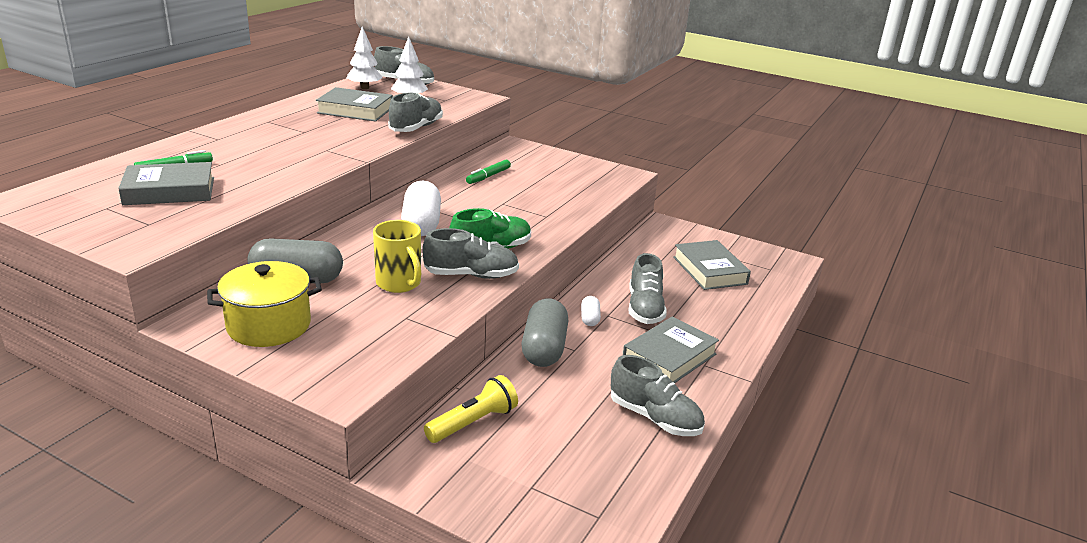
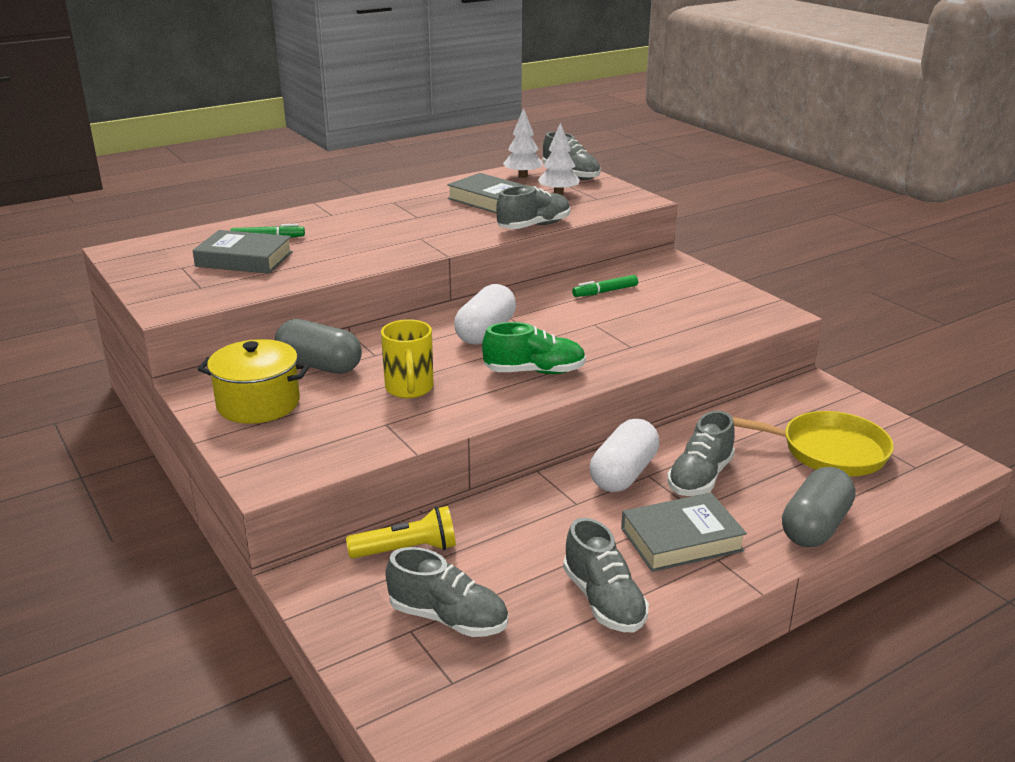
camera: 30 degrees right, 0 degrees up
grey shoe [422,228,519,279] -> grey shoe moved to [385,547,508,637]
grey capsule [522,298,568,367] -> grey capsule moved to [782,467,855,547]
white capsule [581,296,601,326] -> white capsule [590,419,660,492], size x2.06
grey book [673,240,751,290] -> yellow pan [732,411,894,476]

